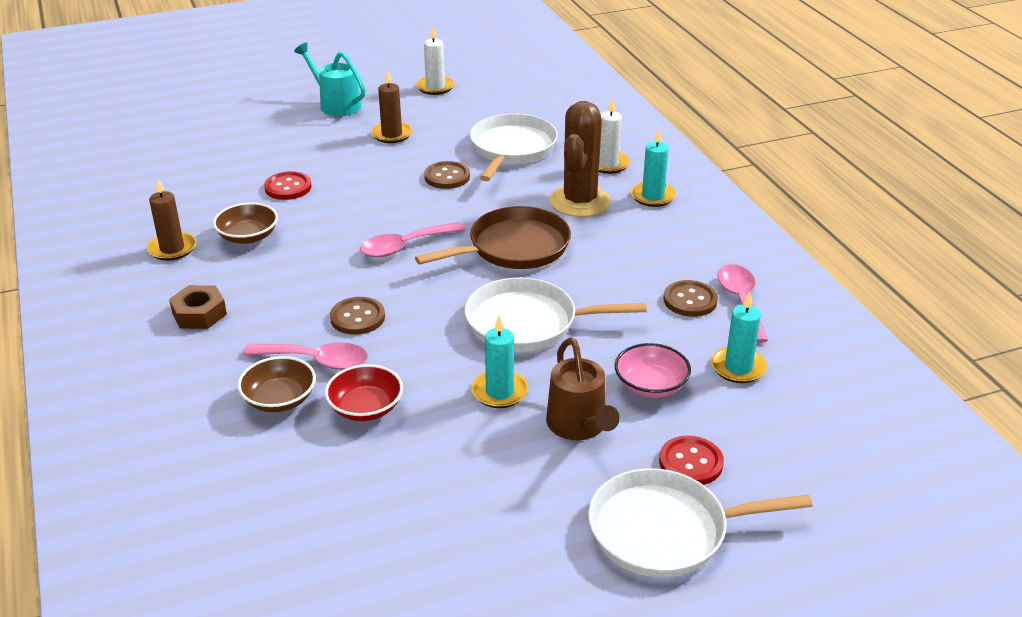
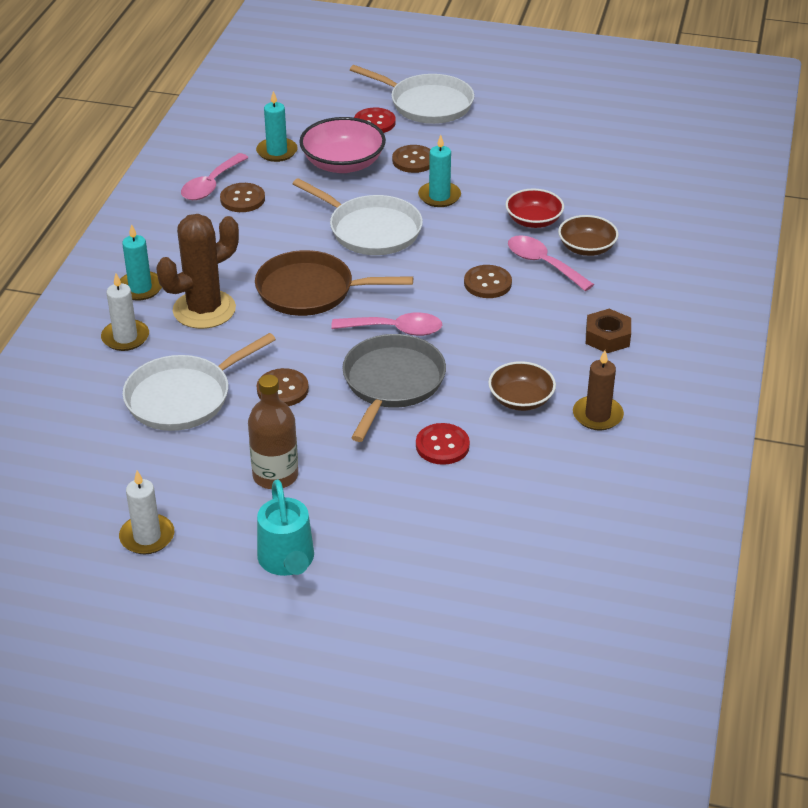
camera: 145 degrees left, 5 degrees up
brown candle [371,70,412,143] -> brown bottle [248,375,298,489]
brown watering can [546,338,620,440] -> brown button [392,145,431,173]
pink bowl [615,343,691,398] -> pink bowl [299,117,386,173], size x1.54
none -> grey pan [342,334,446,442]

